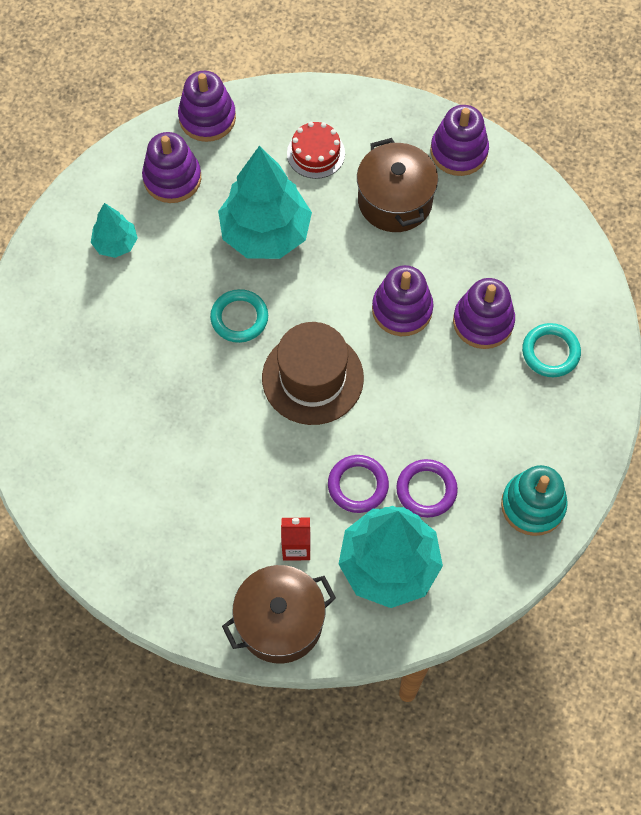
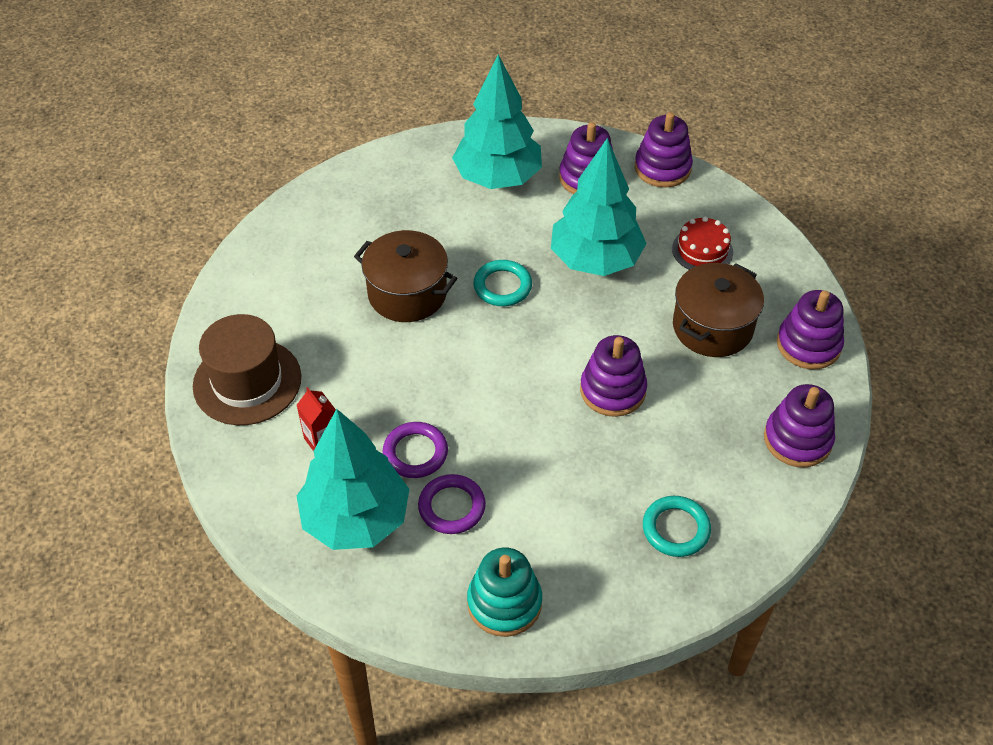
camera: 55 degrees right, 15 degrees down
turquoise tree [91,203,138,258] -> turquoise tree [452,55,542,189], size x1.99
brown pot [222,565,336,664] -> brown pot moved to [354,230,457,322]
brown hat [262,322,364,425] -> brown hat moved to [193,314,301,425]
purple stacking toy [453,278,515,349] -> purple stacking toy moved to [764,384,835,467]

